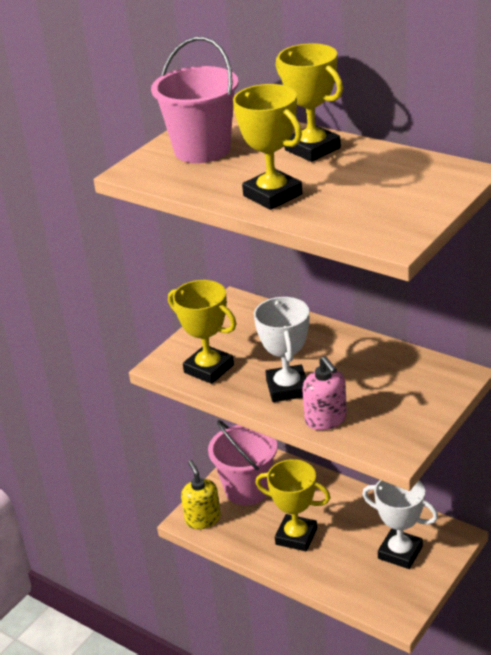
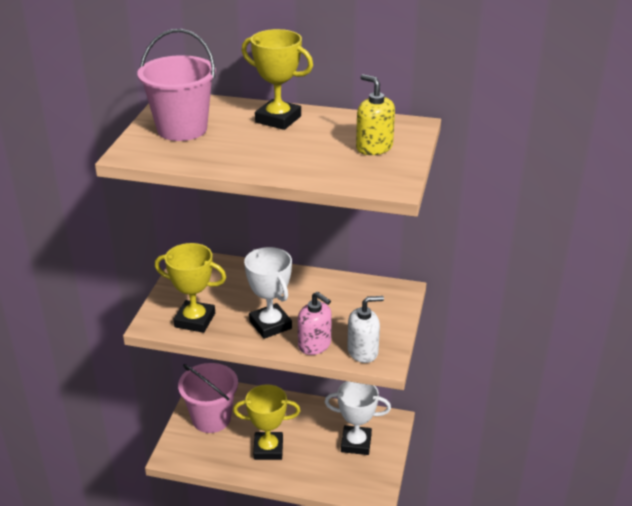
camera: 25 degrees left, 0 degrees up
yellow soap dispenser [181,460,221,529] -> yellow soap dispenser moved to [356,74,395,155]
yellow trophy [233,84,302,210] -> none
none -> white soap dispenser [347,296,384,363]

